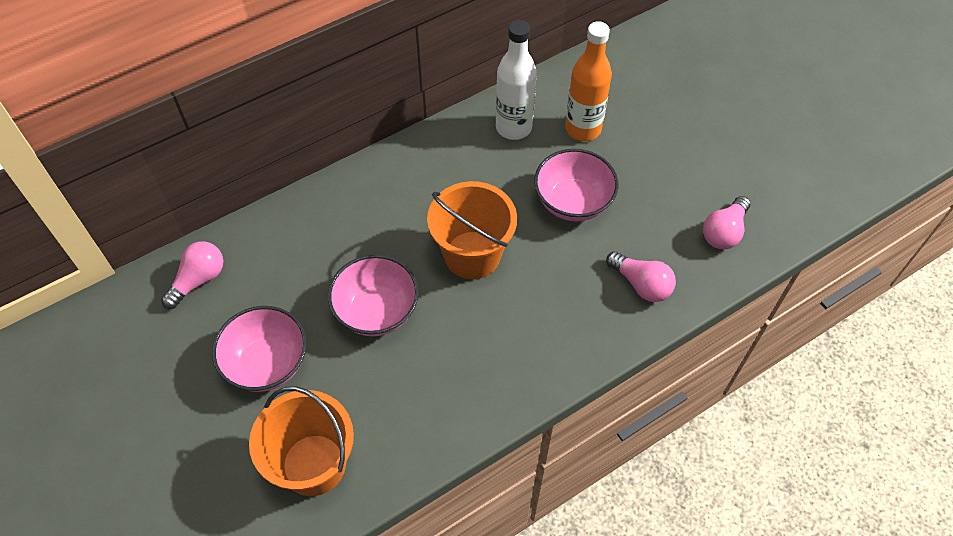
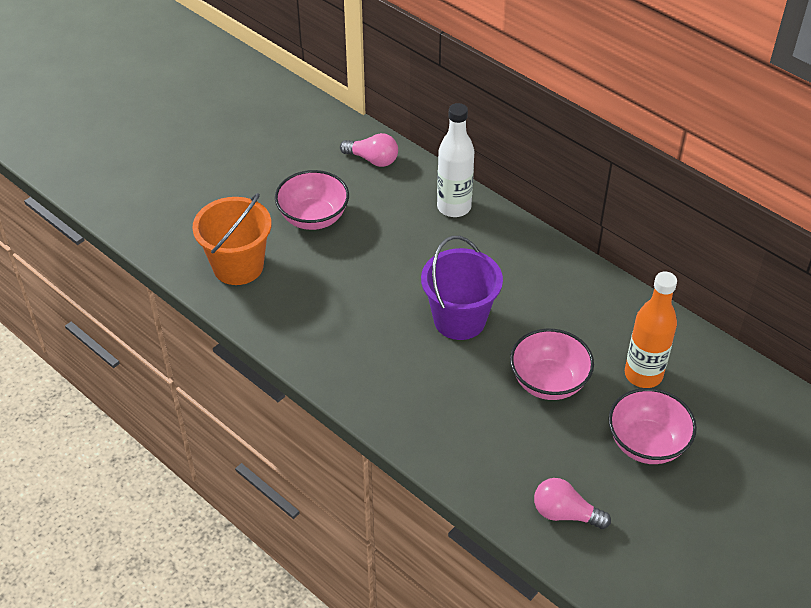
camera: 75 degrees right, 10 degrees down
pink bowl [328,255,419,336] -> pink bowl moved to [608,388,697,464]
orange bucket [427,181,517,279] -> purple bucket [421,236,503,340]
white bottle [496,20,537,140] -> white bottle moved to [437,103,475,217]
pink light bulb [606,251,676,302] -> none

